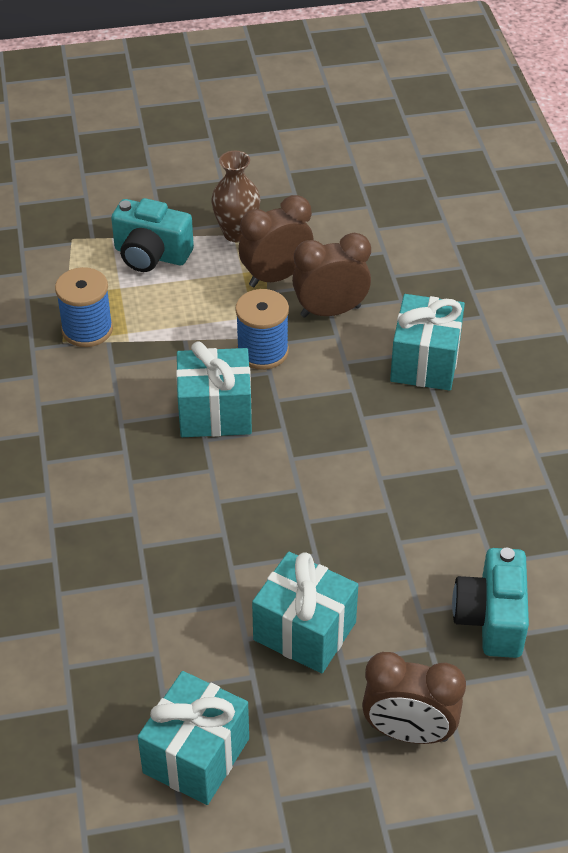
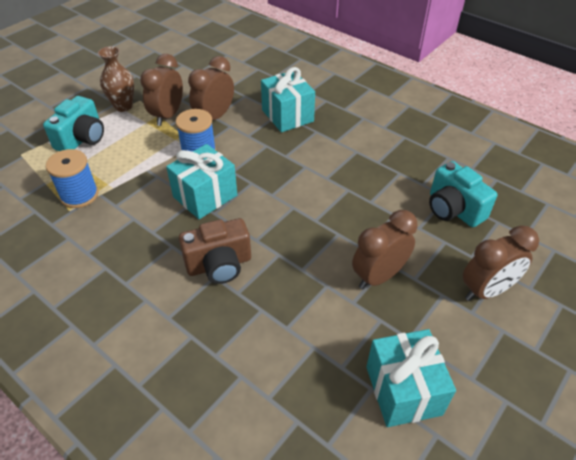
camera: 40 degrees left, 0 degrees up
turquoise camera [111,198,194,272] -> turquoise camera turned 45 degrees counterclockwise [43,96,104,151]
turquoise gift [252,551,358,673] -> brown clock [352,210,417,289]
none -> brown camera [179,218,251,284]

